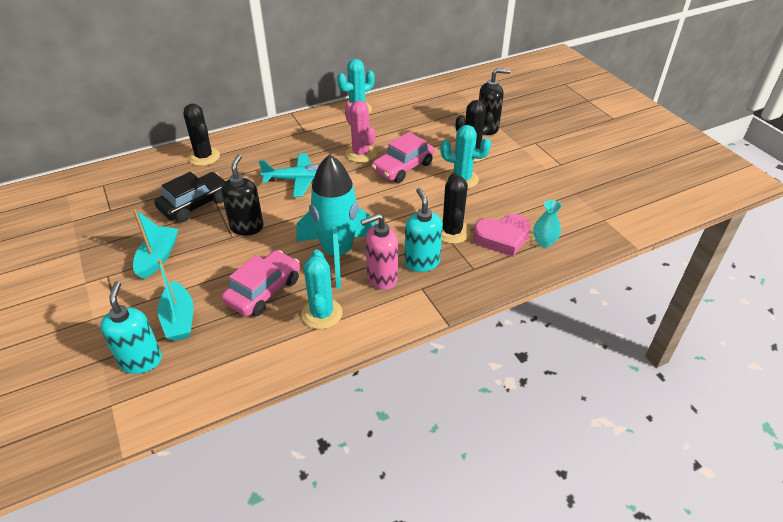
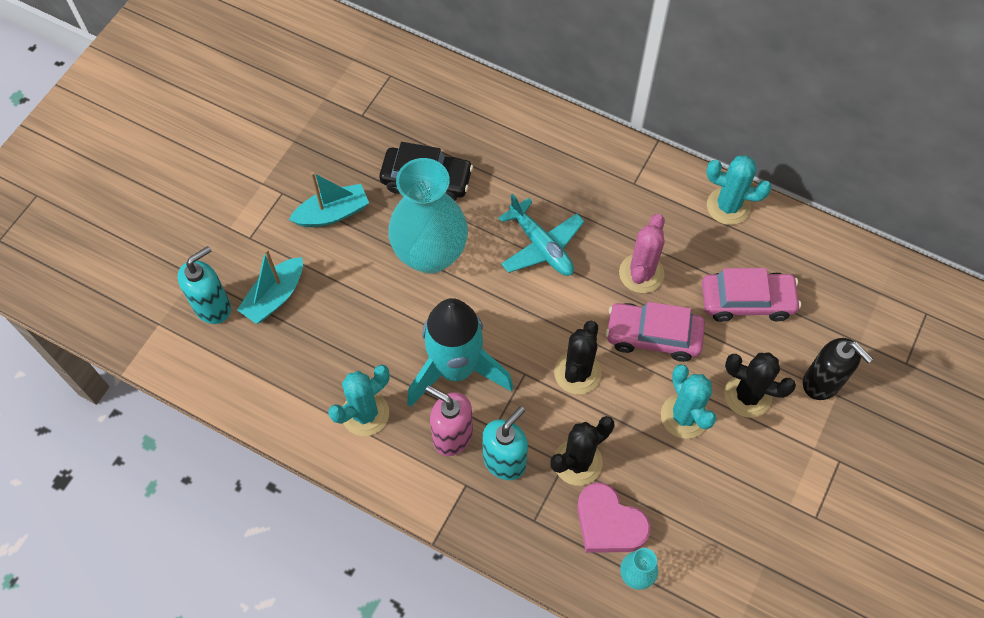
camera: 55 degrees right, 20 degrees up
black cactus [184,104,220,166] -> black cactus moved to [554,321,601,394]
black soap dispenser [221,155,264,235] -> turquoise vase [388,158,468,274]
pink car [221,250,300,316] -> pink car moved to [702,268,801,322]

